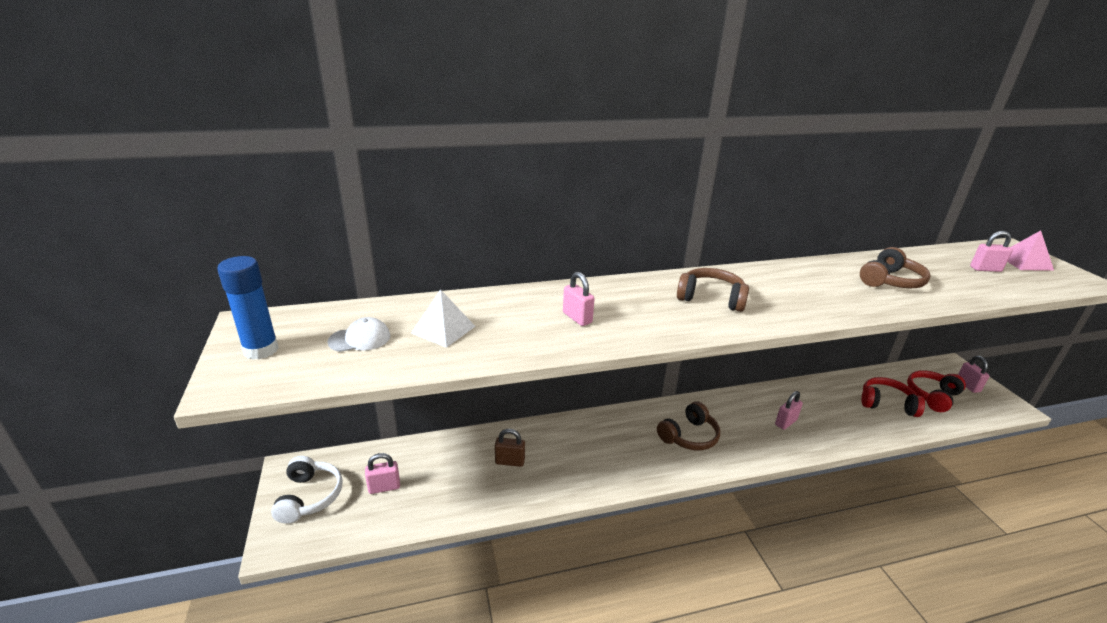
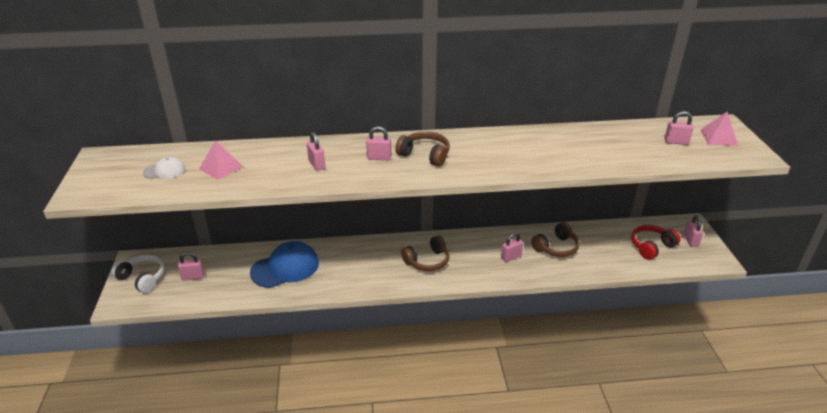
camera: 10 degrees right, 5 degrees up
blue glue stick [217,256,279,360] -> none
white headphones [271,456,343,524] -> white headphones turned 60 degrees counterclockwise [111,255,164,293]
white pyramid [411,289,476,348] -> pink pyramid [199,140,243,180]
brown padlock [495,429,525,467] -> blue cap [250,241,319,288]
brown headphones [860,247,931,288] -> brown headphones moved to [531,222,580,257]
red headphones [861,377,925,417] -> none
none -> pink padlock [366,126,391,160]

